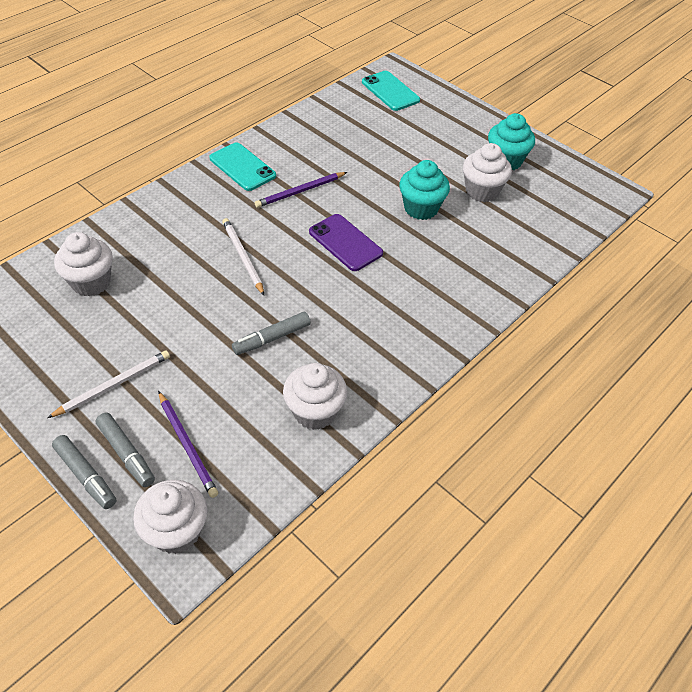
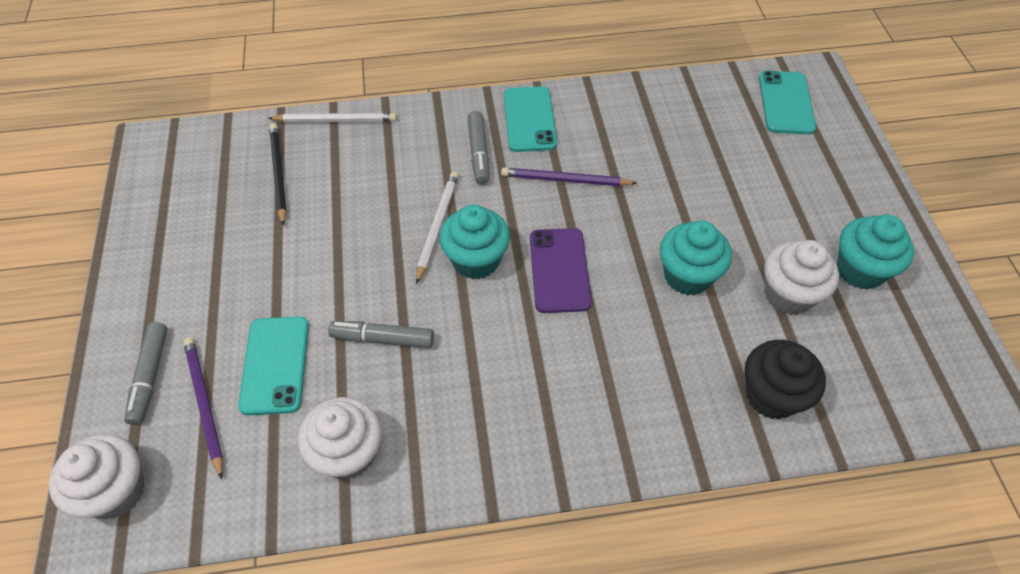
camera: 40 degrees right, 5 degrees up
white pencil [47,351,170,418] -> white pencil moved to [268,113,397,122]
grey marker [52,435,116,509] -> grey marker moved to [468,111,489,185]
white cupcake [54,232,113,296] -> black pencil [269,124,287,226]
purple pencil [158,391,218,498] -> purple pencil turned 150 degrees clockwise [183,337,223,480]
none -> turquoise phone [238,316,309,415]
none -> turquoise cupcake [439,205,510,279]
none -> black cupcake [745,340,826,419]

